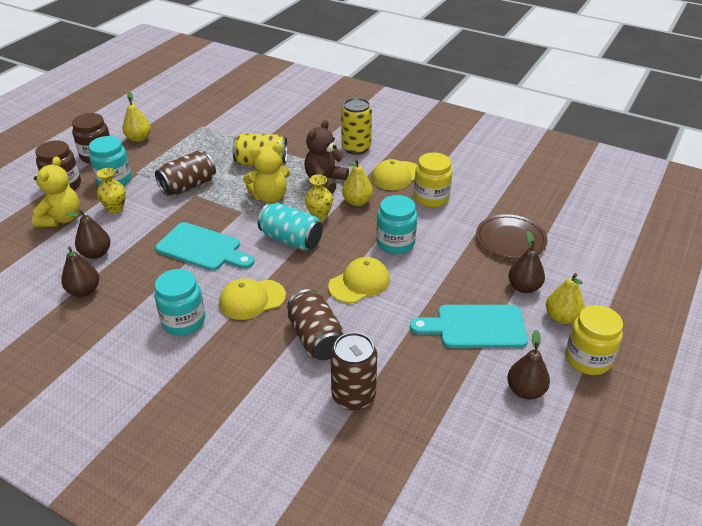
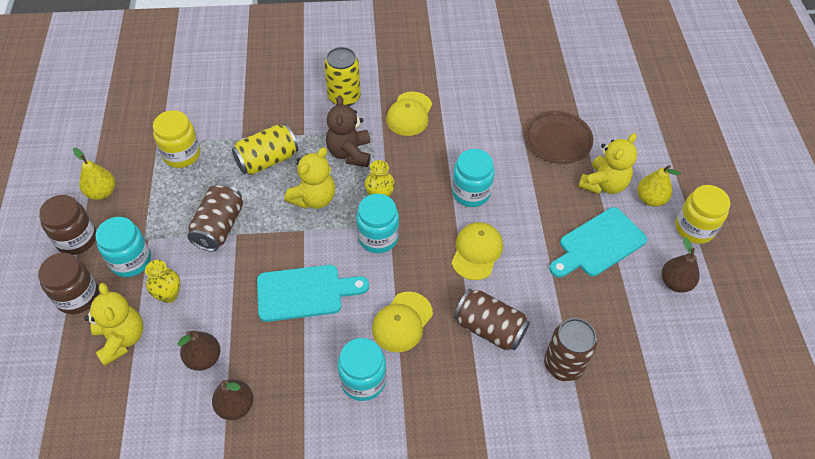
camera: 35 degrees left, 15 degrees up
turquoise can [258,203,323,251] -> turquoise jar [356,194,399,253]
yellow pear [342,159,373,206] -> none
yellow jar [414,152,452,207] -> yellow jar moved to [153,110,200,168]
brown pear [508,231,545,293] -> yellow teddy bear [578,133,637,194]

